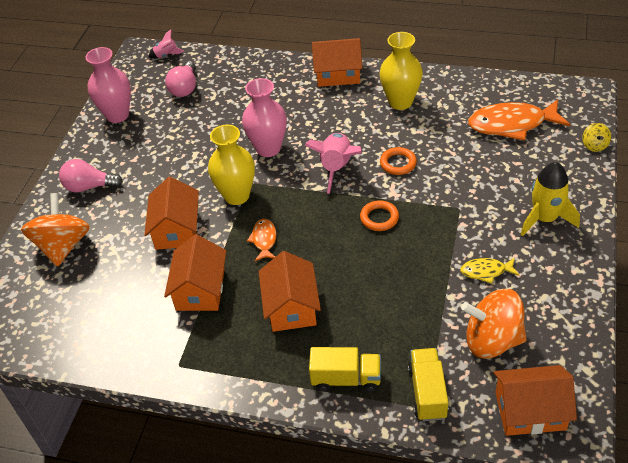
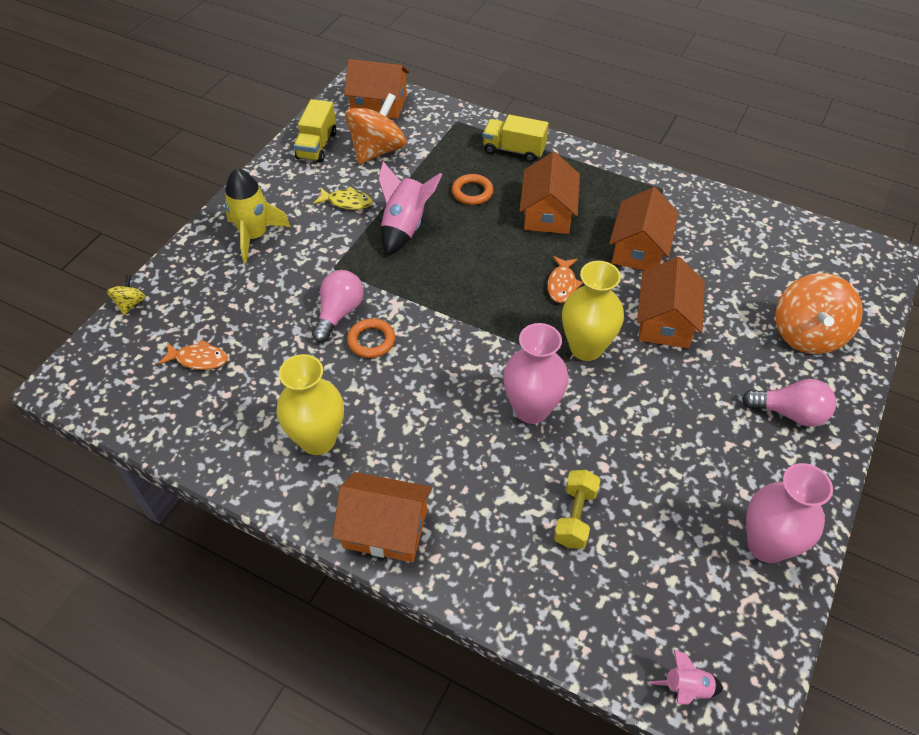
camera: 170 degrees left, 5 degrees up
pink light bulb [165,61,196,97] -> pink light bulb moved to [312,270,364,343]
pink rocket [304,133,362,194] -> pink rocket moved to [378,162,443,255]
orange ring [360,200,399,231] -> orange ring moved to [452,174,493,205]
yellow truck [408,348,448,421] -> yellow truck moved to [294,99,336,163]
orange spinning top [461,289,527,359] -> orange spinning top turned 75 degrees counterclockwise [345,93,407,164]
orange fish [468,99,570,141] -> orange fish [158,340,228,370], size x0.50
none -> yellow dumbbell [554,470,601,548]

